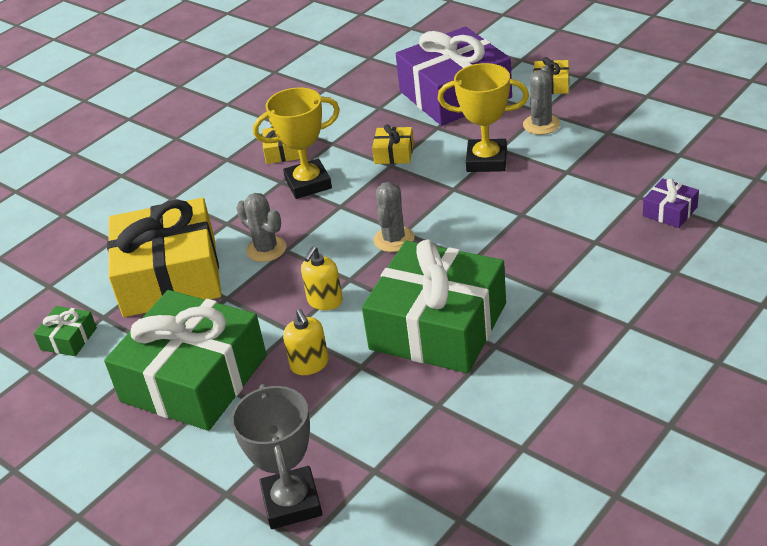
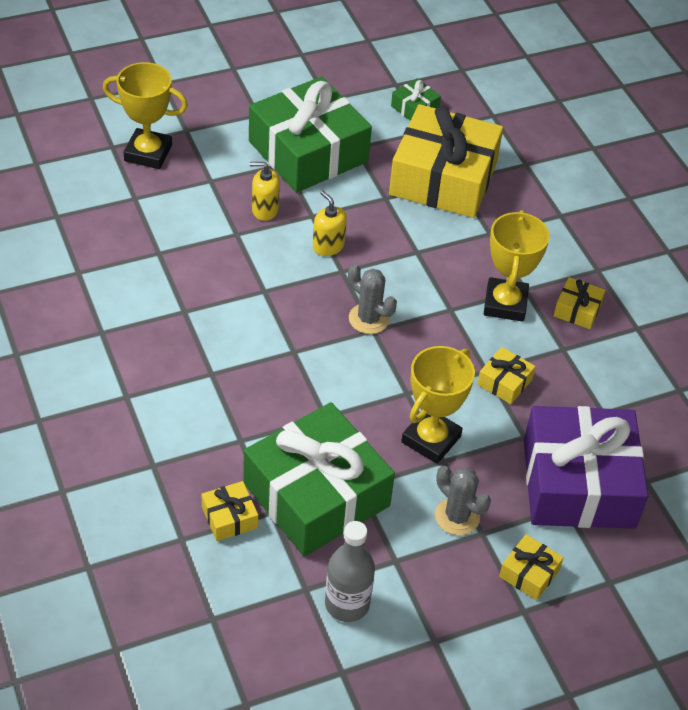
camera: 110 degrees right, 10 degrees up
grey trophy [231,384,322,529] -> yellow trophy [103,62,188,169]
grey cactus [236,193,286,262] -> none
green gift [362,239,506,373] -> green gift moved to [243,402,395,557]
purple gift [643,178,699,228] -> yellow gift [201,481,258,541]
none -> grey bottle [325,521,375,622]

